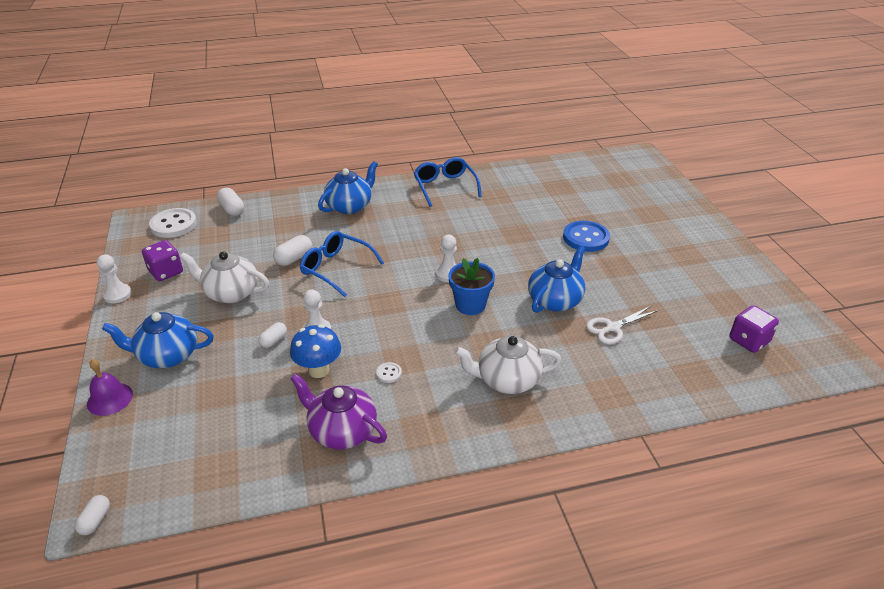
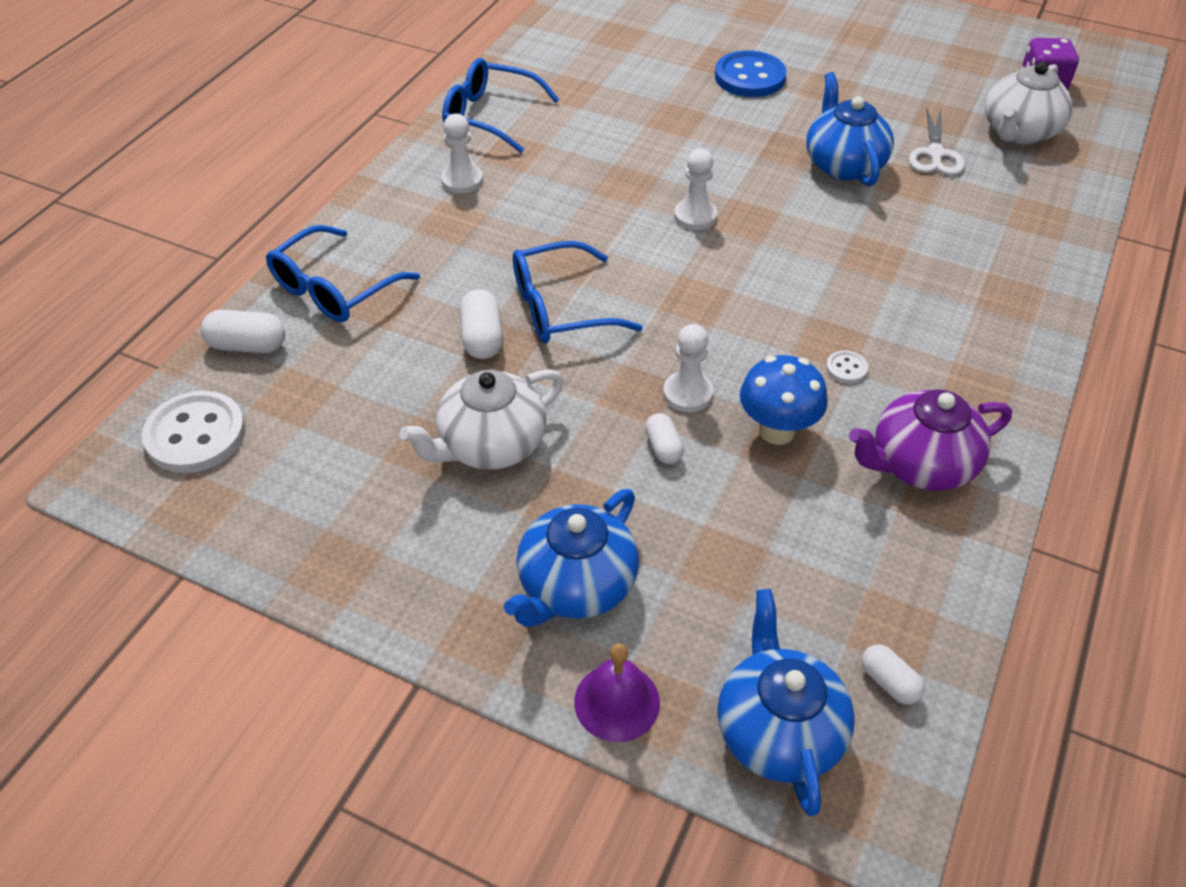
camera: 50 degrees left, 10 degrees up
white capsule [75,495,110,535] -> white capsule moved to [862,644,925,705]
white pawn [96,255,132,304] -> white pawn moved to [441,114,483,194]
purple dice [142,240,183,281] -> none
blue teapot [318,161,378,214] -> blue teapot moved to [717,589,855,816]
blue flower pot [448,258,495,315] -> none
white teapot [454,335,561,394] -> white teapot moved to [985,62,1072,144]
none -> blue glasses [266,225,420,322]

